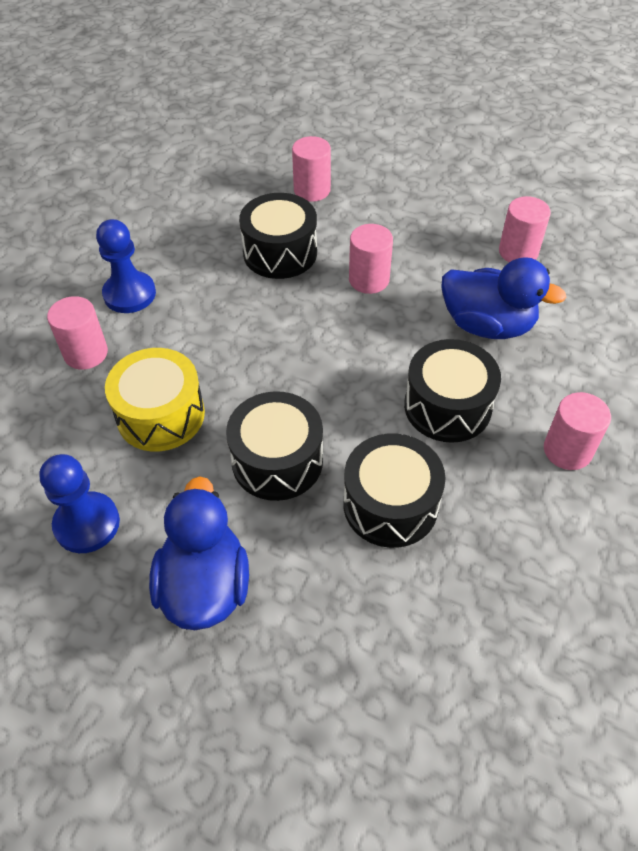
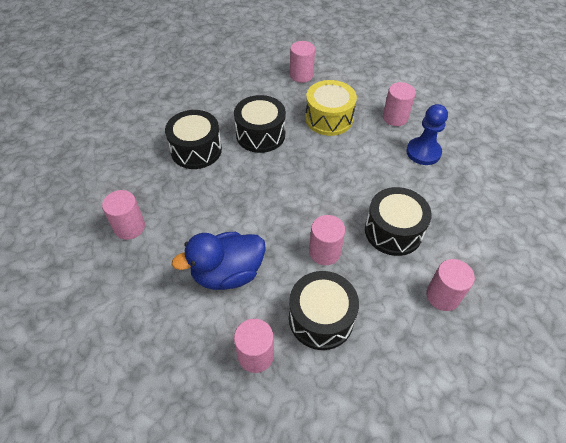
camera: 135 degrees right, 0 degrees up
blue pawn [39,454,120,553] -> pink cylinder [290,41,315,83]
blue duck [149,476,249,630] -> none
black drum [404,339,501,443] -> black drum moved to [289,271,359,350]

